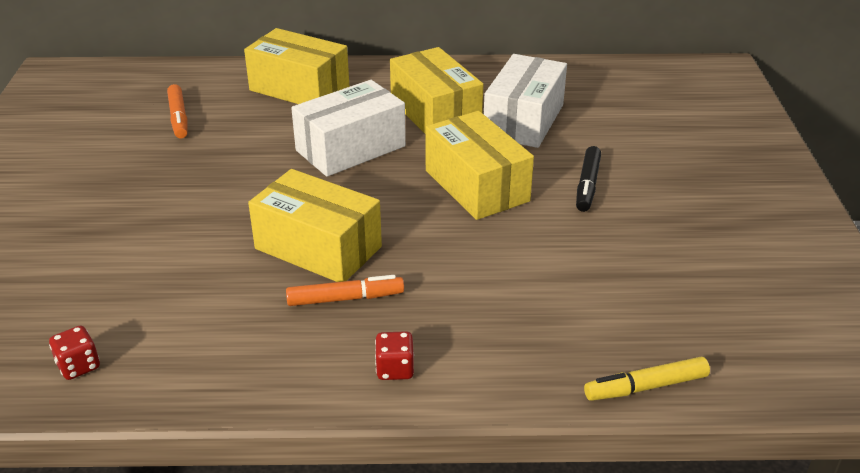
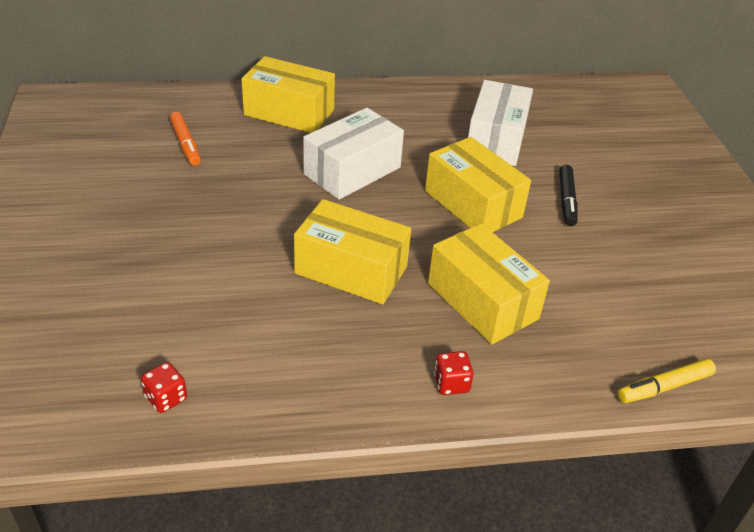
camera: 10 degrees left, 5 degrees up
orange marker [286,275,404,306] -> none
yellow box [390,47,483,134] -> yellow box moved to [428,223,550,344]

